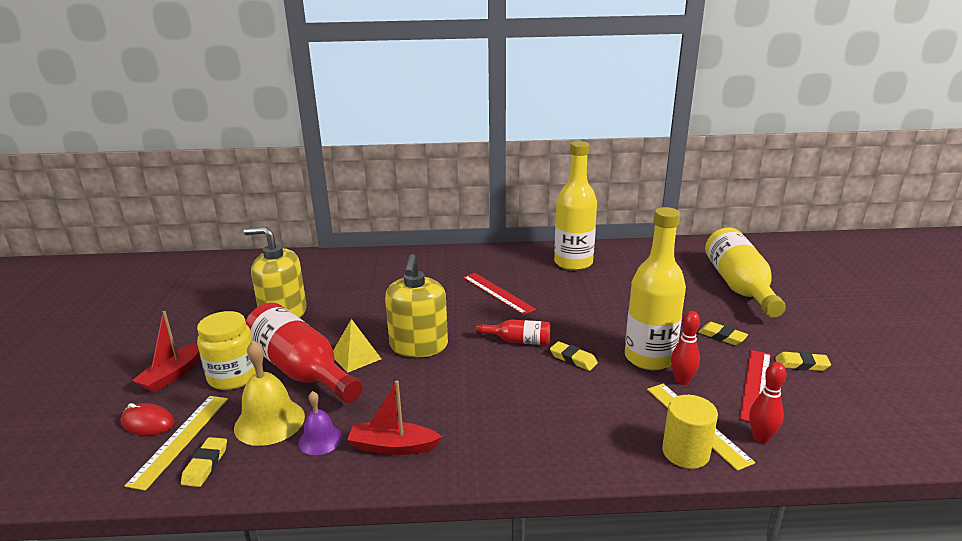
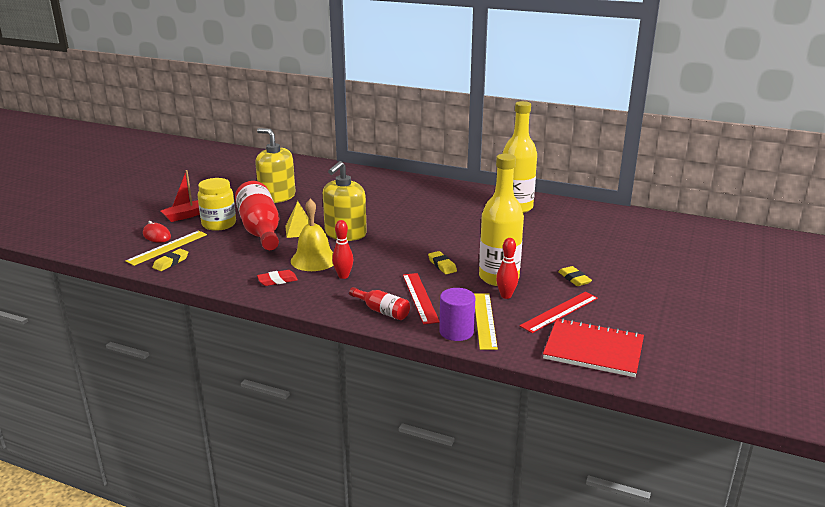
camera: 25 degrees right, 0 degrees up
yellow bell [234,340,305,446] -> yellow bell moved to [291,199,334,271]
purple bell [298,391,342,455] -> none
red boat [347,381,442,455] -> red eraser [257,270,298,286]
red ruler [463,273,536,315] -> red ruler moved to [403,273,440,324]
red bottle [476,319,550,345] -> red bottle moved to [349,287,410,320]
yellow cylinder [662,395,718,469] -> purple cylinder [439,288,475,341]
yellow bottle [705,228,786,318] -> none
red bowling pin [749,362,786,443] -> red bowling pin moved to [332,220,353,279]
yellow eraser [775,352,831,371] -> none
none -> red notebook [543,318,644,377]

